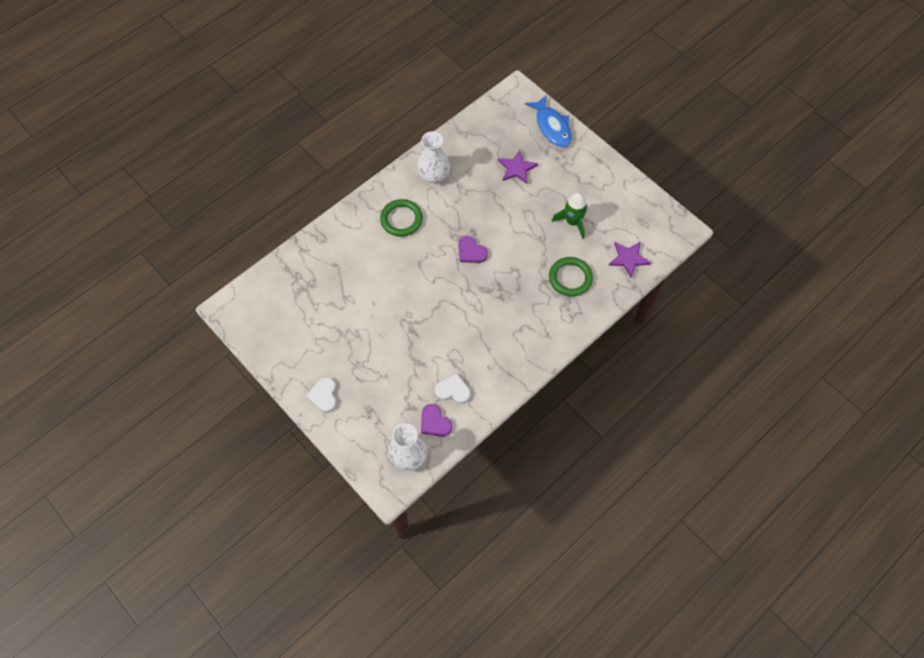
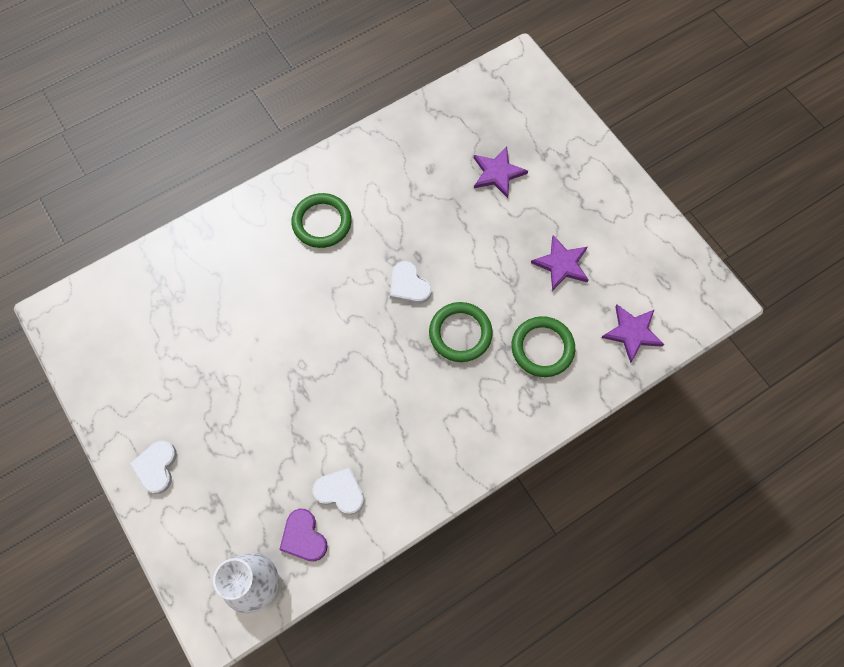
camera: 10 degrees right, 5 degrees up
white vase [417,131,450,183] -> none
purple heart [458,236,488,263] -> white heart [390,261,432,304]
blue fish [525,95,572,147] -> none
green rocket [552,192,588,239] -> purple star [531,235,588,291]
none -> green ring [429,302,493,362]

